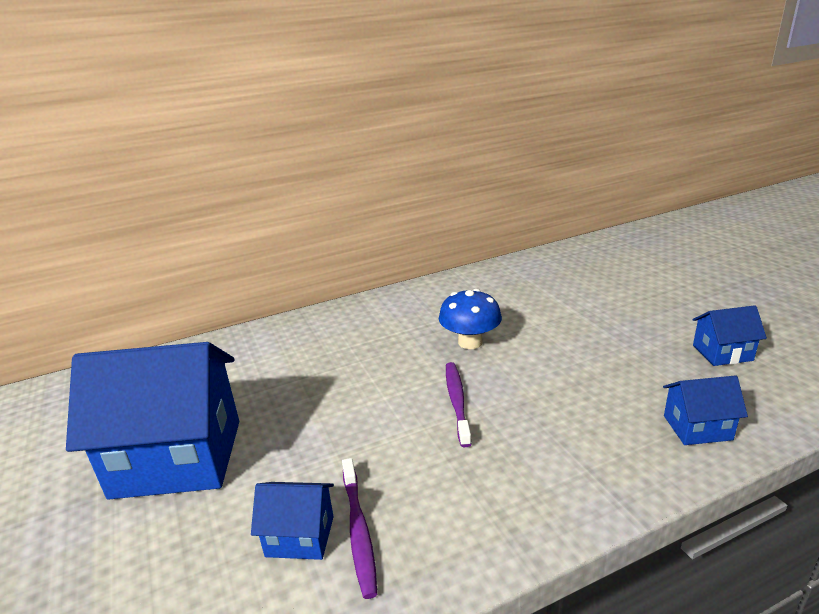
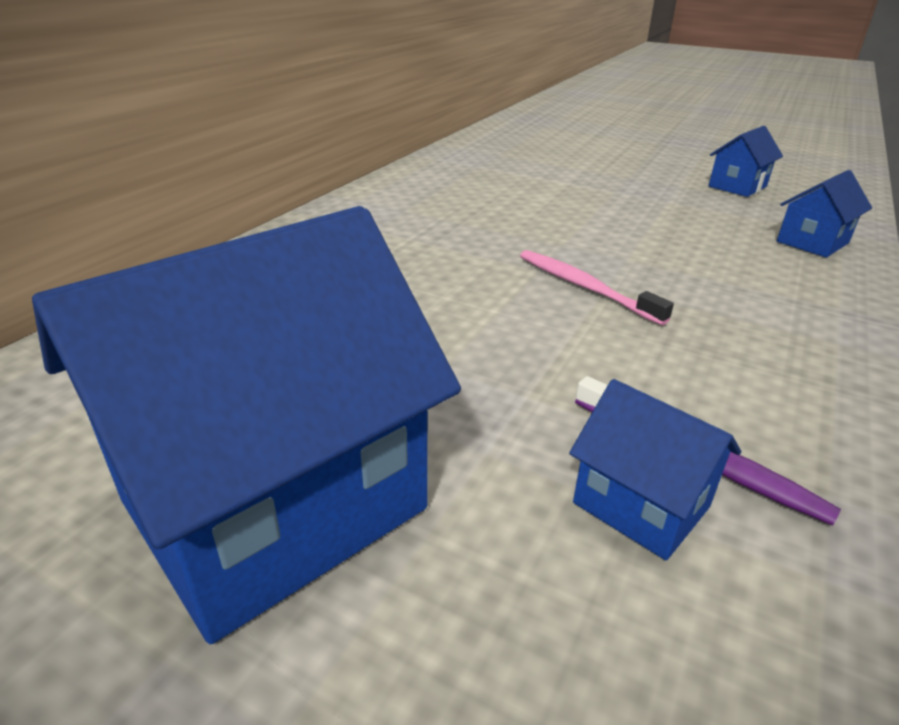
camera: 40 degrees left, 5 degrees up
blue house [251,482,334,560] -> blue house turned 75 degrees clockwise [569,379,741,560]
blue mushroom [439,289,502,349] -> none
purple toothbrush [446,362,472,447] -> pink toothbrush [520,250,674,325]

